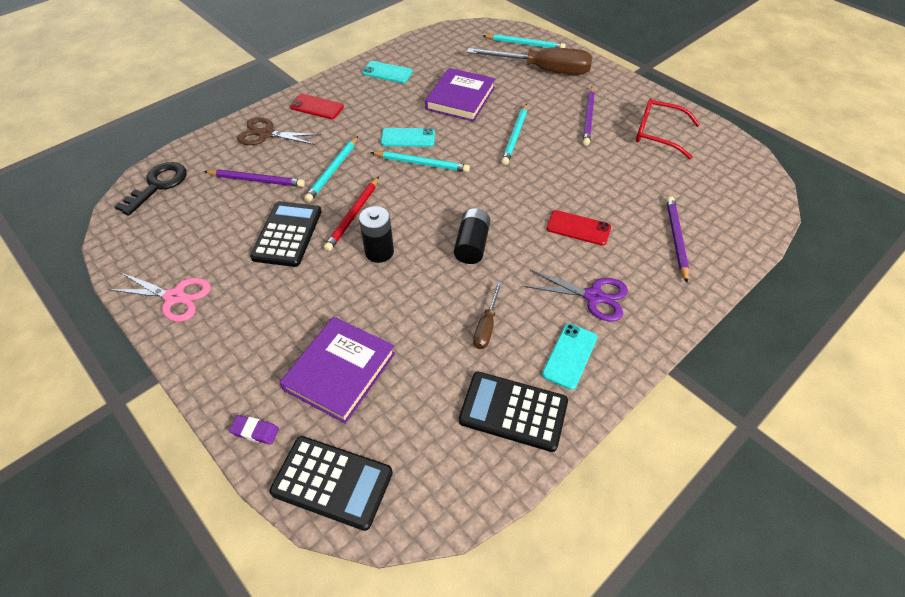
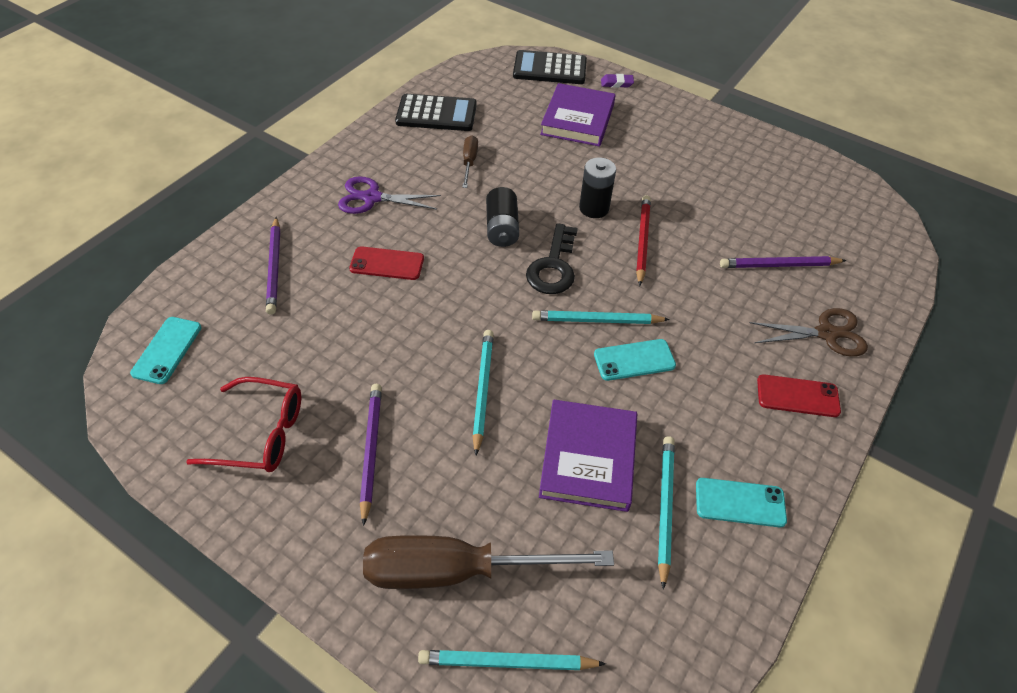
camera: 165 degrees right, 0 degrees up
pink scissors [108,272,211,322] -> none
black key [114,162,187,216] -> black key moved to [526,223,578,294]
black calculator [250,201,322,267] -> none
turquoise pencil [304,136,358,202] -> turquoise pencil moved to [658,436,675,590]
turquoise phone [542,323,597,390] -> turquoise phone moved to [130,317,202,384]

